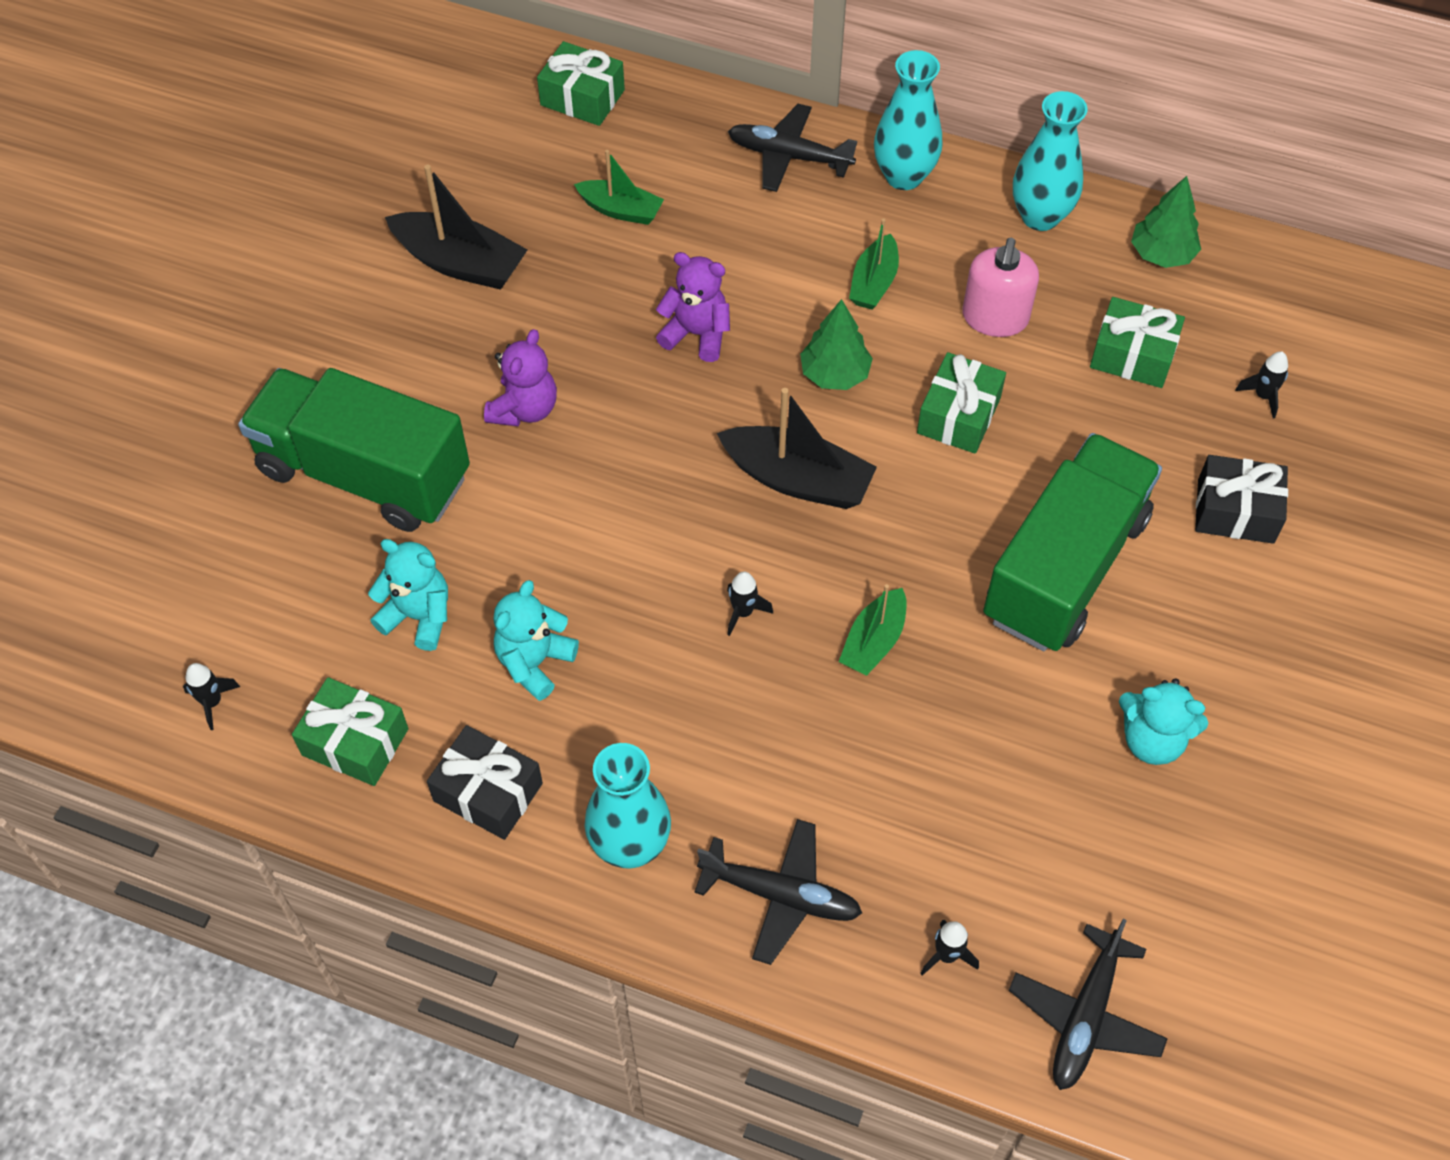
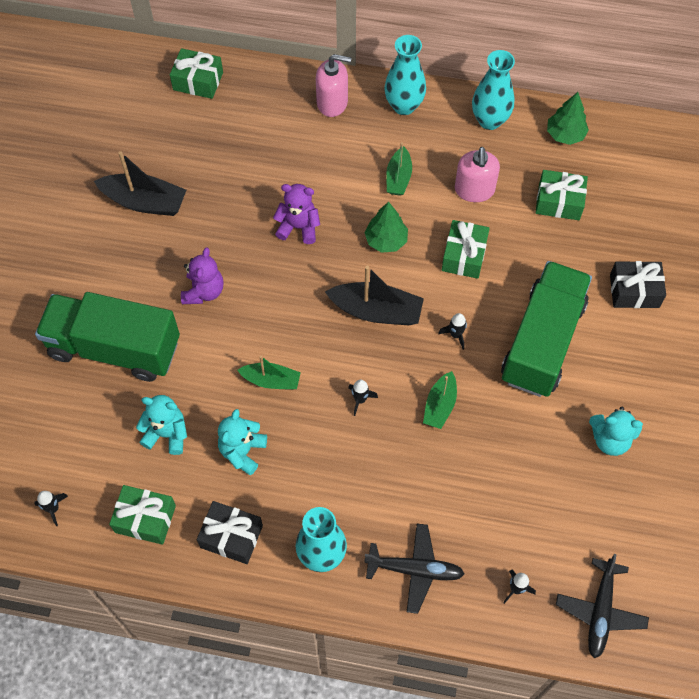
camera: 10 degrees left, 5 degrees up
green boat [574,150,664,225] -> green boat moved to [238,356,301,390]
black plane [728,104,857,192] -> pink soap dispenser [316,54,351,117]
black rocket [1235,351,1288,418] -> black rocket moved to [438,313,467,350]

